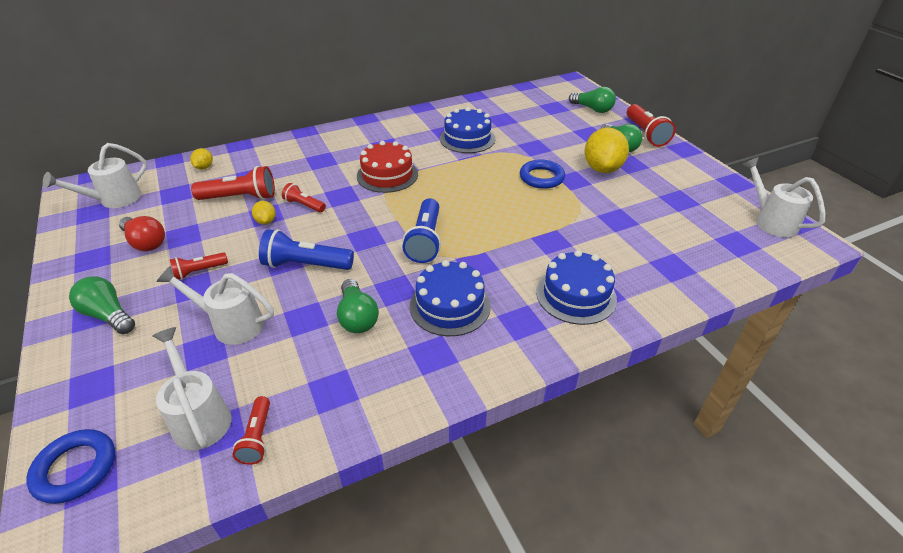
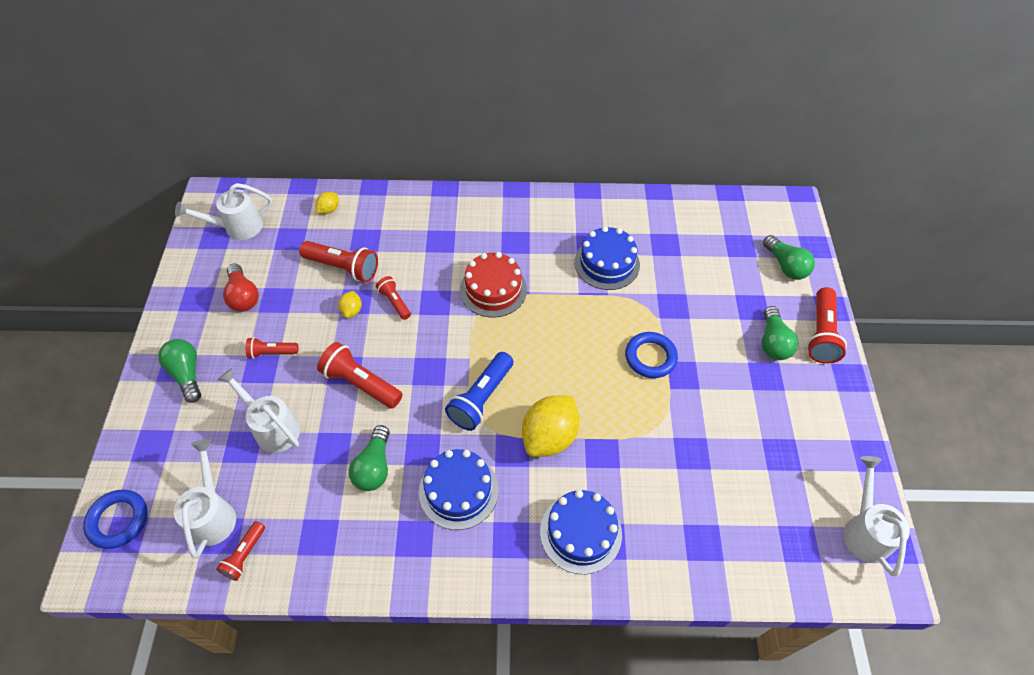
camera: 25 degrees right, 15 degrees up
blue flashlight [259,229,354,270] -> red flashlight [317,342,403,409]
yellow lemon [584,127,629,173] -> yellow lemon moved to [522,396,580,457]

